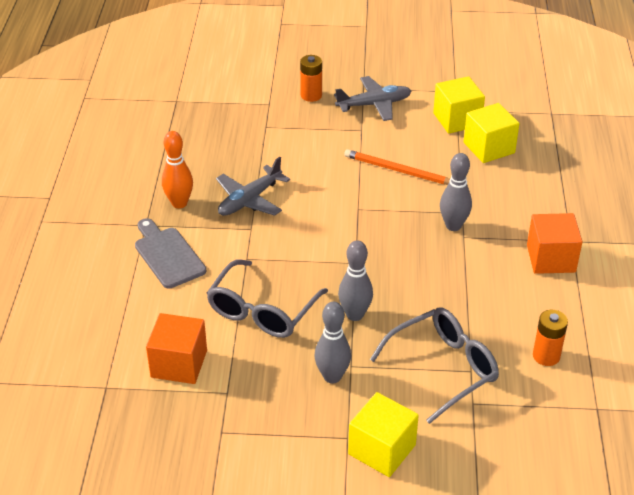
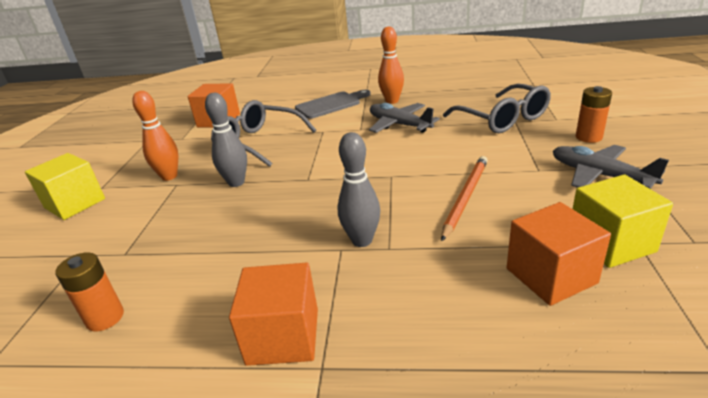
camera: 95 degrees right, 10 degrees down
grey bowling pin [314,302,351,384] -> orange bowling pin [132,91,178,181]
grey plane [334,76,411,121] -> grey plane turned 150 degrees clockwise [553,145,669,189]
grey glasses [370,308,499,424] -> grey glasses moved to [443,84,551,133]
yellow cube [464,103,520,163] -> orange cube [507,202,611,306]

